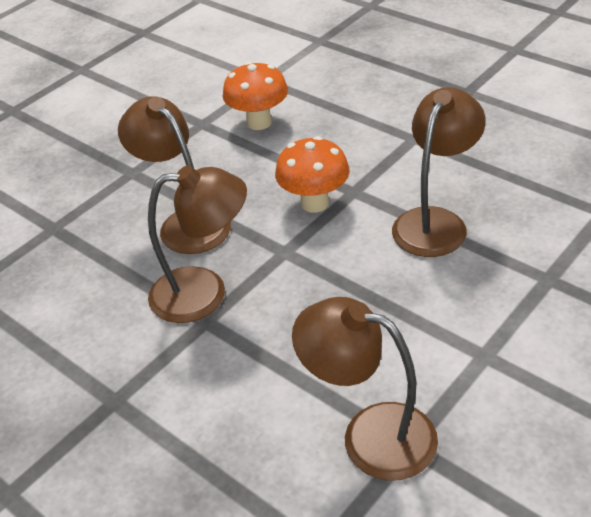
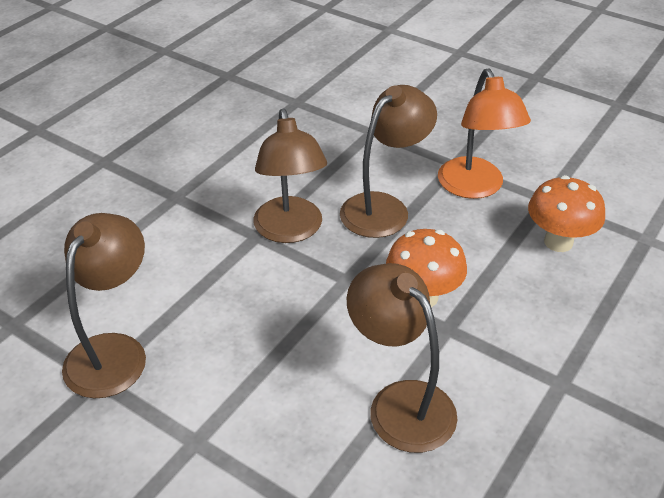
camera: 80 degrees right, 0 degrees up
brown lamp [392,87,486,257] -> brown lamp turned 150 degrees counterclockwise [347,263,457,453]
none -> orange lamp [438,68,531,199]

